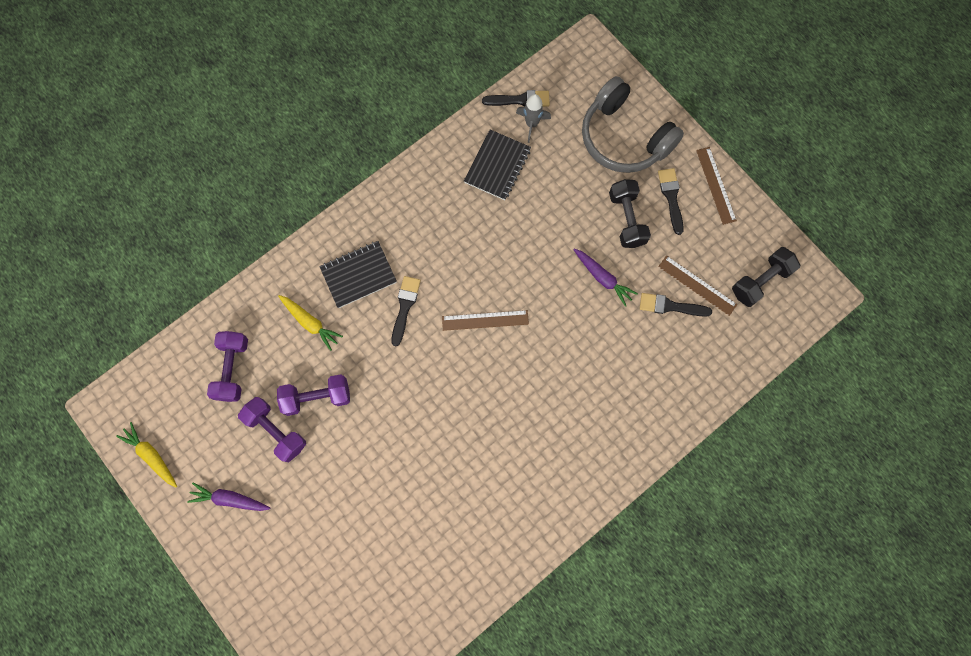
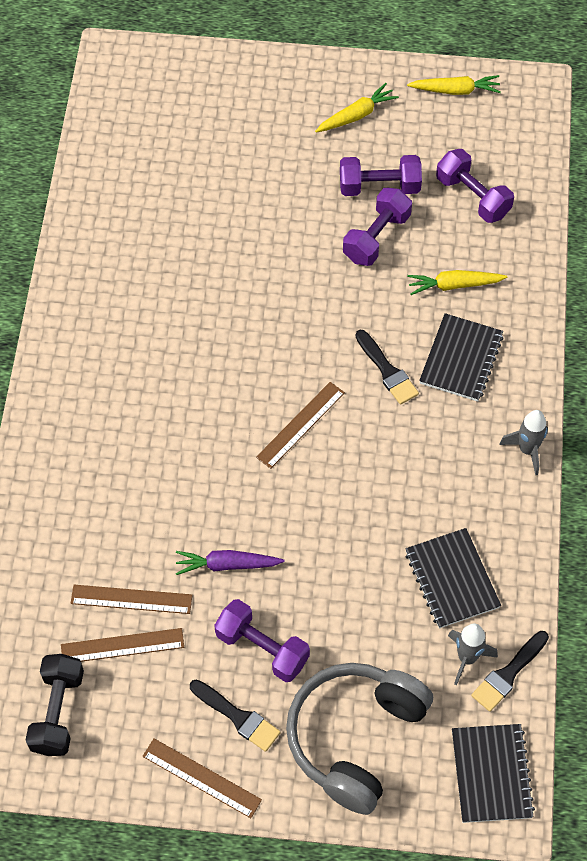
camera: 135 degrees right, 15 degrees down
purple carrot [187,483,271,511] -> yellow carrot [315,83,399,133]
grey headphones [582,76,684,173] -> grey headphones turned 60 degrees counterclockwise [286,663,433,815]
black dumbbell [609,179,651,248] -> purple dumbbell [214,599,310,682]
black brush [640,293,712,317] -> brown ruler [70,585,192,614]
none -> black notebook [452,724,535,823]
none -> grey rocket [499,410,548,475]

